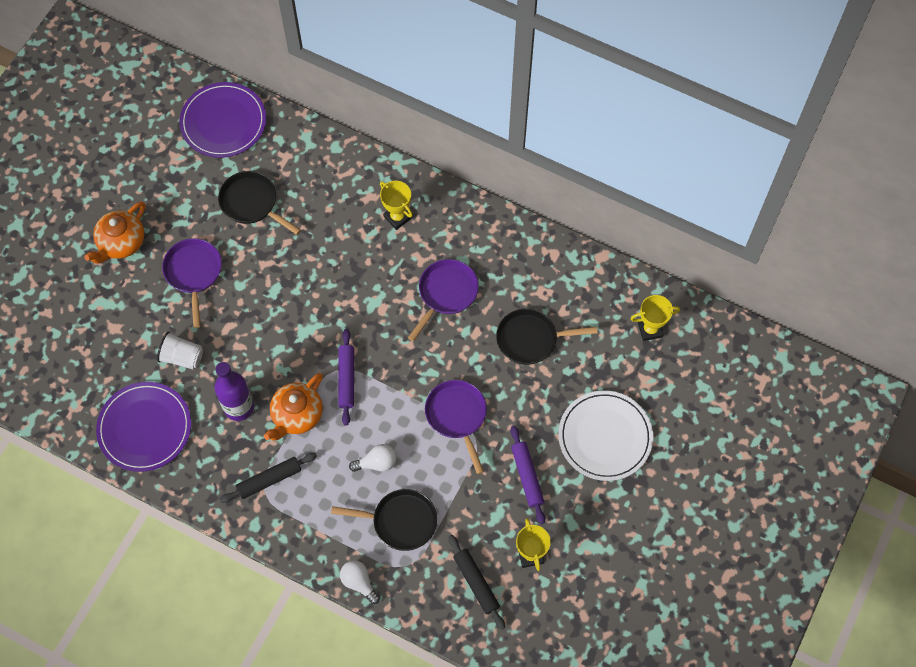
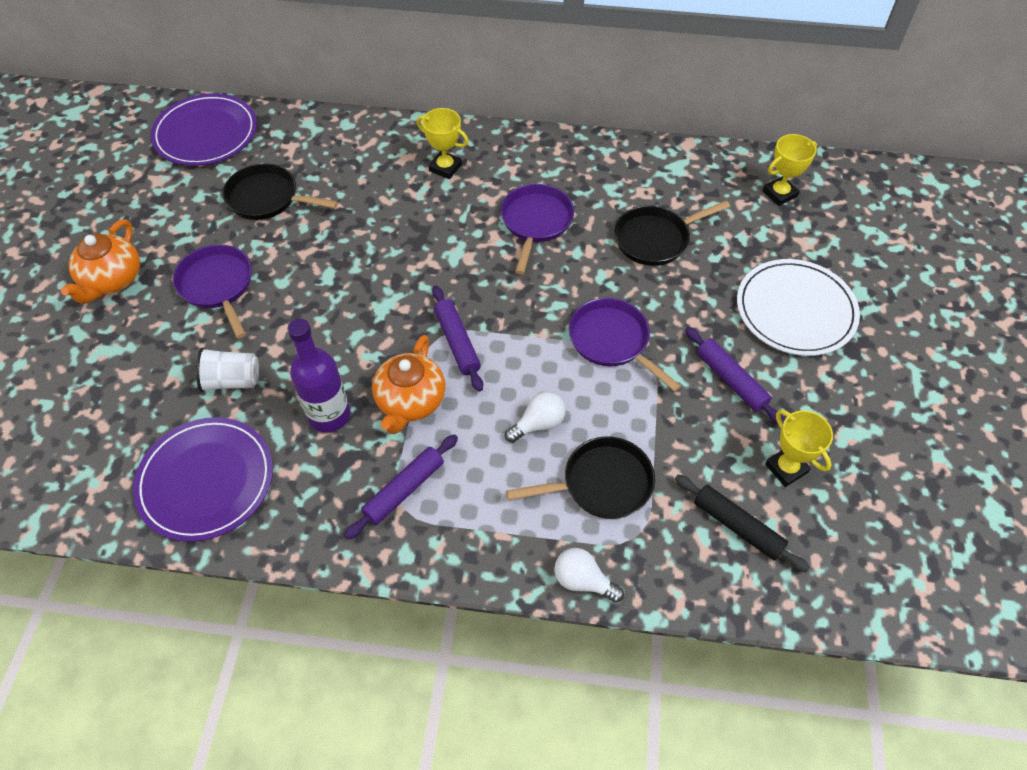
camera: 20 degrees left, 10 degrees down
black rolling pin [220,453,317,503] -> purple rolling pin [345,434,458,539]

